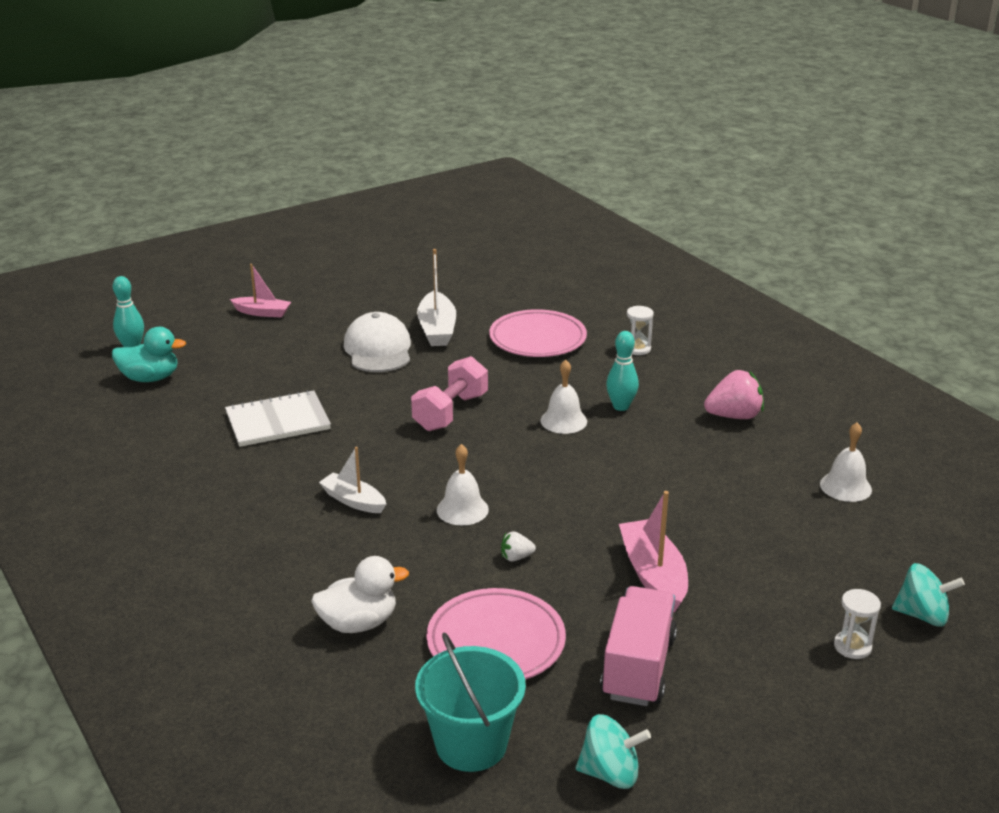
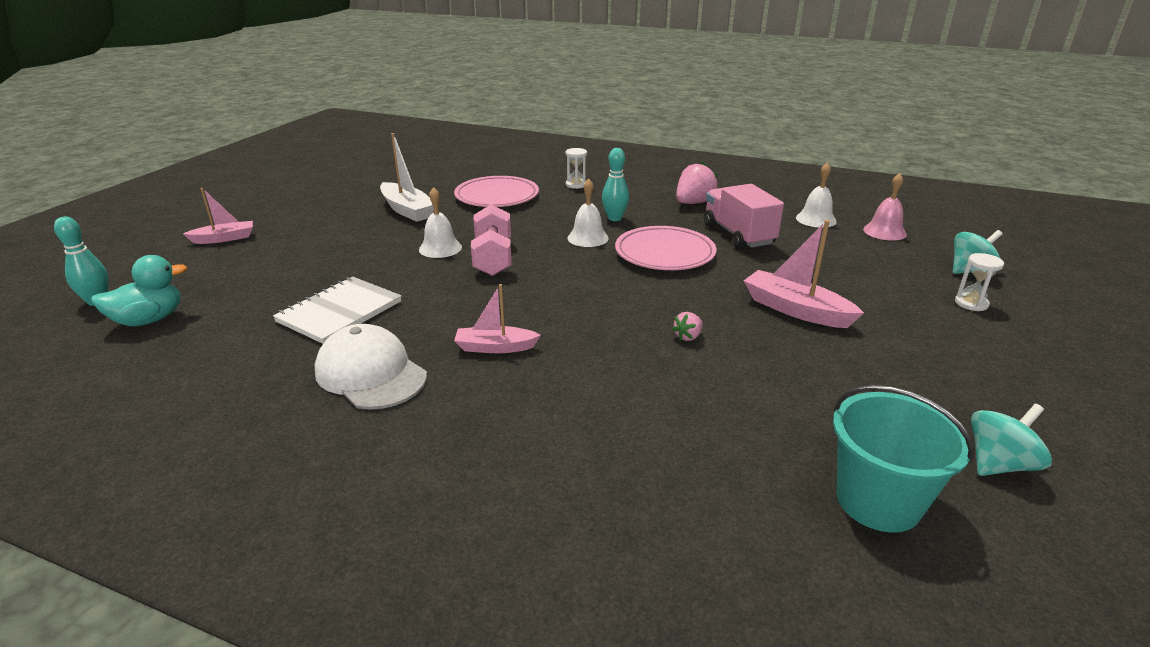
camera: 35 degrees left, 0 degrees up
white duck [311,556,409,633] -> none
white boat [319,447,386,513] -> pink boat [454,284,541,353]
white cap [344,312,411,372] -> white cap moved to [315,324,427,410]
pink plate [426,588,566,680] -> pink plate moved to [615,226,716,270]
white bell [437,444,489,525] -> white bell moved to [419,187,462,258]
white strawberry [501,531,536,562] -> pink strawberry [672,312,703,341]
pink truck [600,586,677,706] -> pink truck moved to [704,184,784,249]
none -> pink bell [863,173,907,241]

